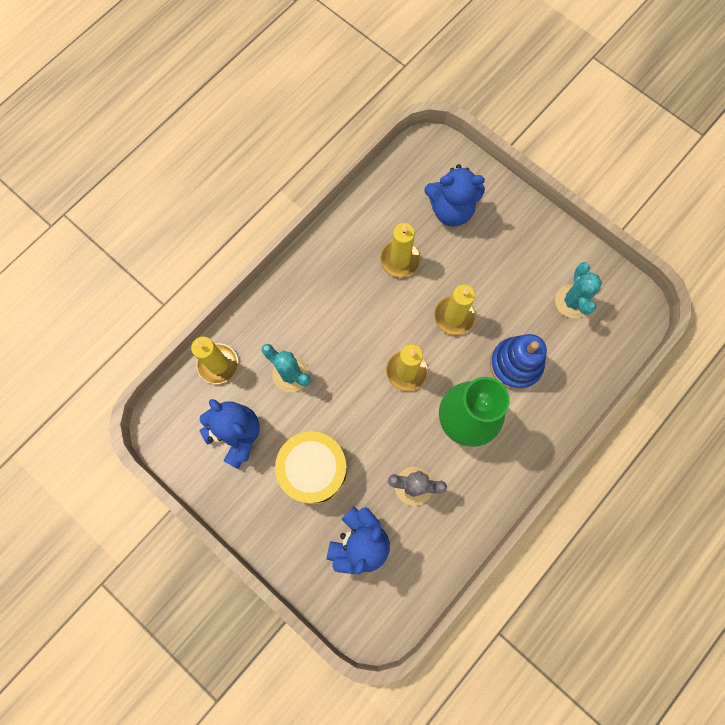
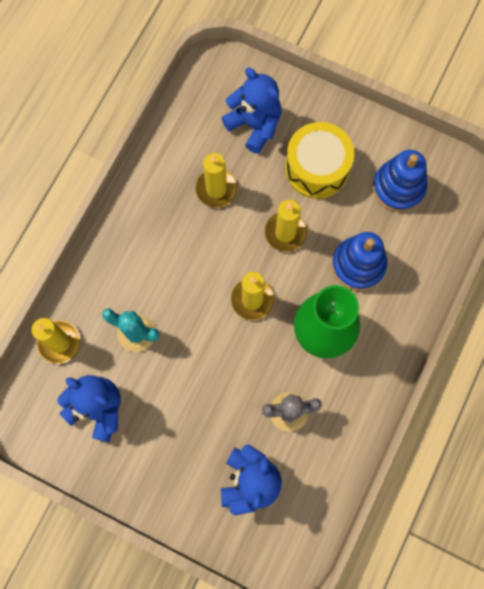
camera: 15 degrees left, 0 degrees up
yellow drum [275,431,347,504] -> yellow drum moved to [285,122,354,199]
blue teddy bear [424,164,485,227] -> blue teddy bear turned 120 degrees counterclockwise [221,68,281,154]
turquoise cactus [555,262,602,318] -> blue stacking toy [373,150,427,212]

